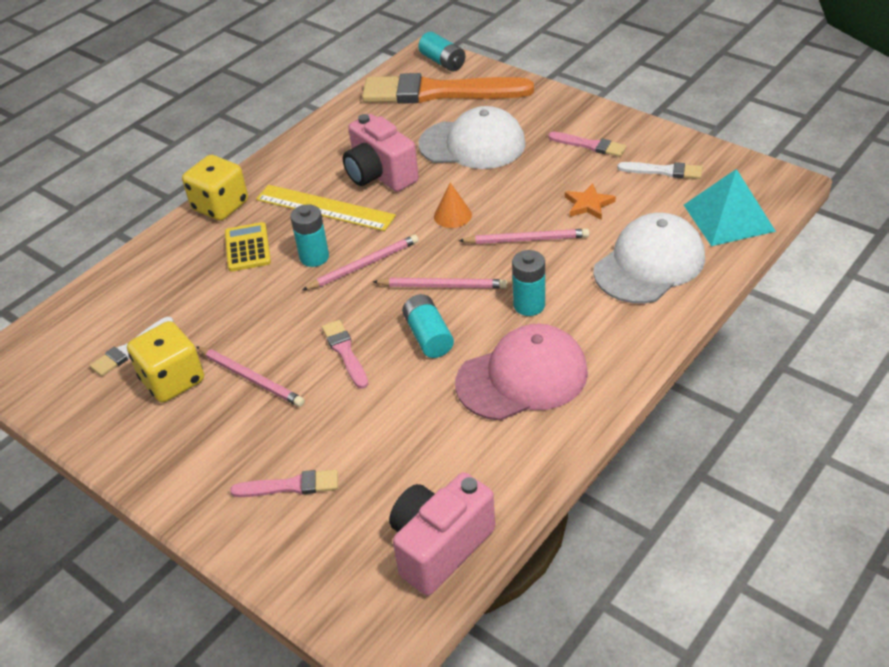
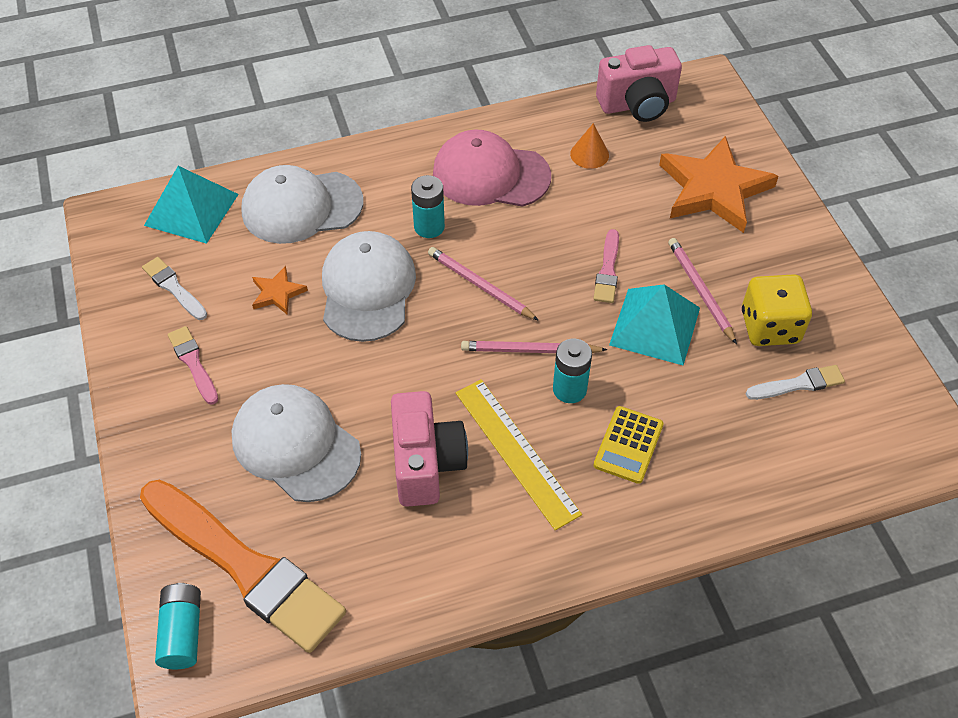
camera: 150 degrees left, 10 degrees up
yellow dice [182,155,248,221] -> none
pink brush [230,470,338,497] -> orange star [659,136,778,233]
turquoise battery [402,294,454,358] -> none
orange cone [434,183,472,228] -> orange cone moved to [570,123,609,169]
pink pencil [459,229,589,244] -> white cap [322,231,416,342]
none -> turquoise pyramid [609,284,700,366]

